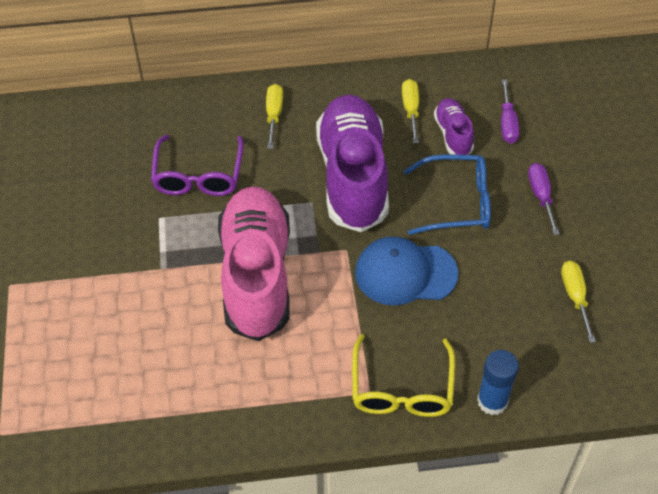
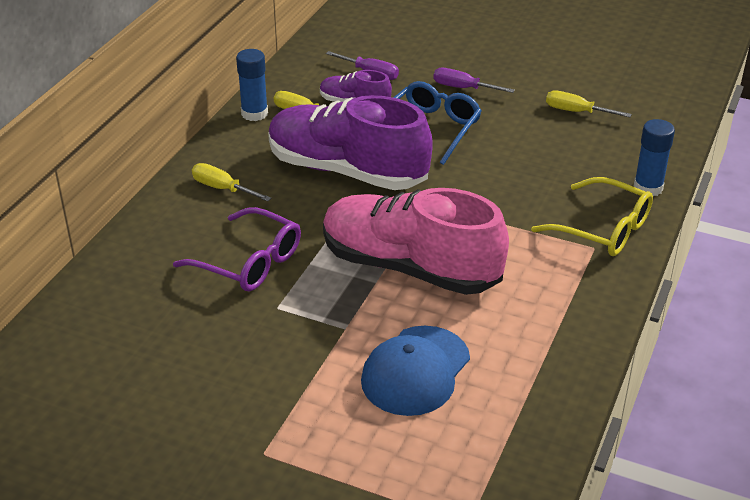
camera: 60 degrees left, 15 degrees down
blue cap [355,236,459,306] -> blue cap moved to [361,326,470,416]
none -> blue glue stick [236,49,268,121]

